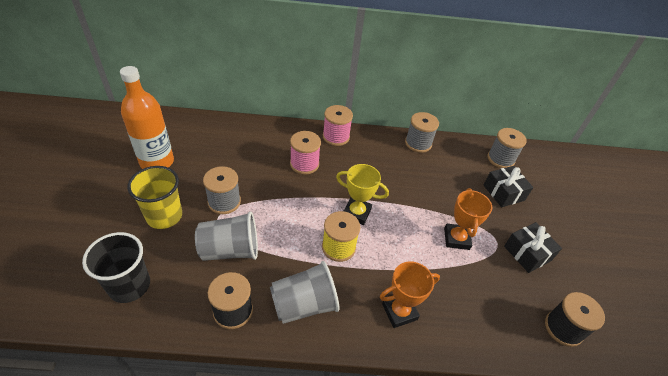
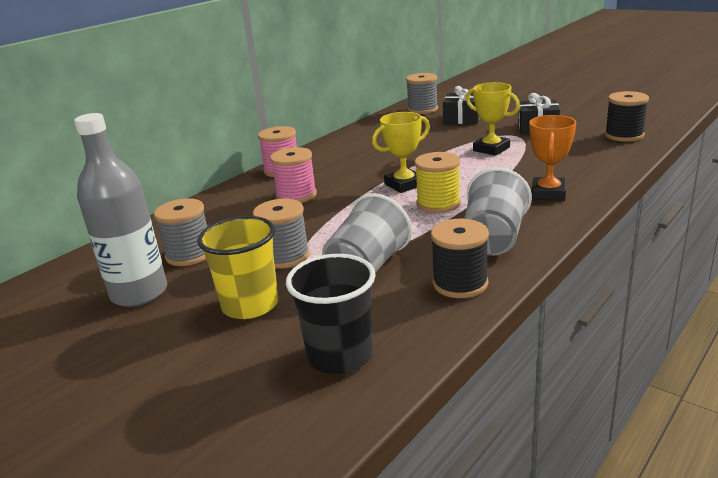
camera: 45 degrees left, 20 degrees down
orange bottle [120,66,174,169] -> grey bottle [74,113,167,307]
grey spool [405,112,439,153] -> grey spool moved to [154,198,207,266]
orange trophy [444,188,492,250] -> yellow trophy [466,82,520,156]

